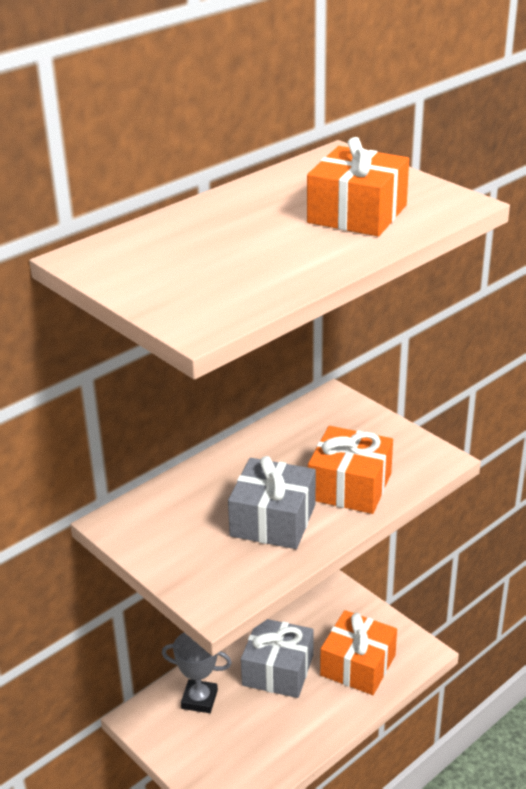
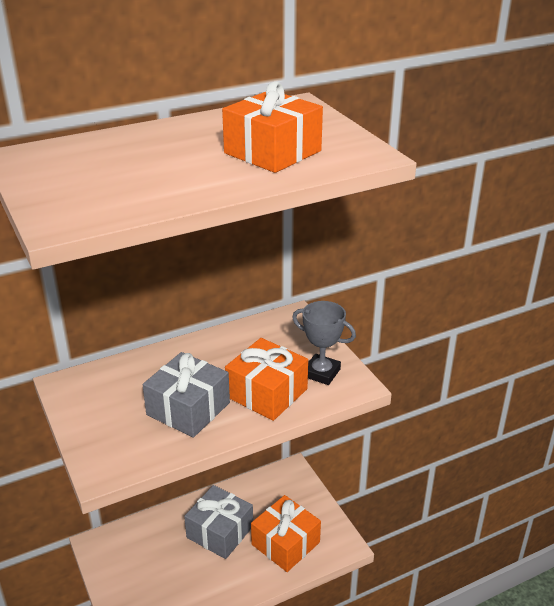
camera: 15 degrees right, 0 degrees up
grey trophy [162,633,232,713] -> grey trophy moved to [292,301,356,385]

